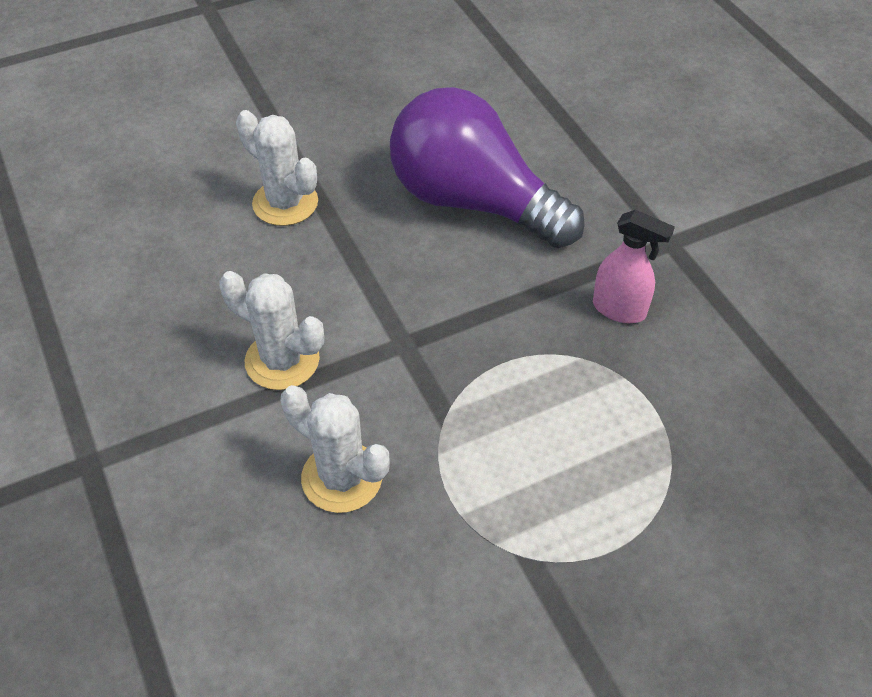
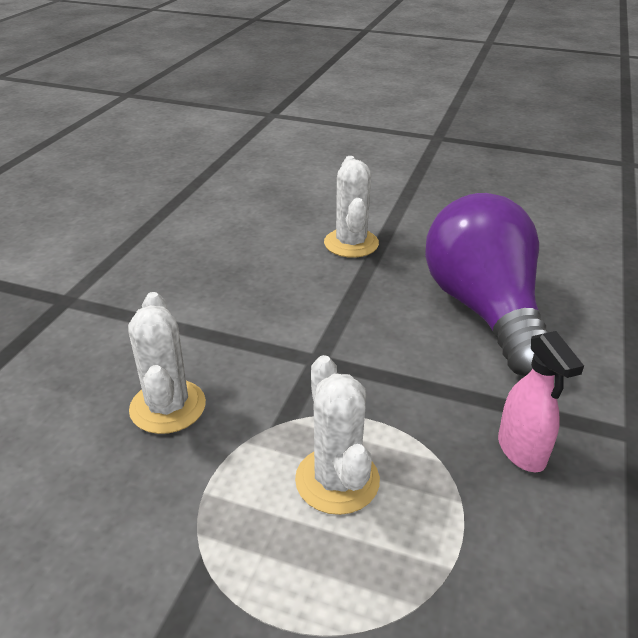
camera: 45 degrees right, 15 degrees down
white cactus [219,271,324,390] -> white cactus moved to [295,355,380,515]

